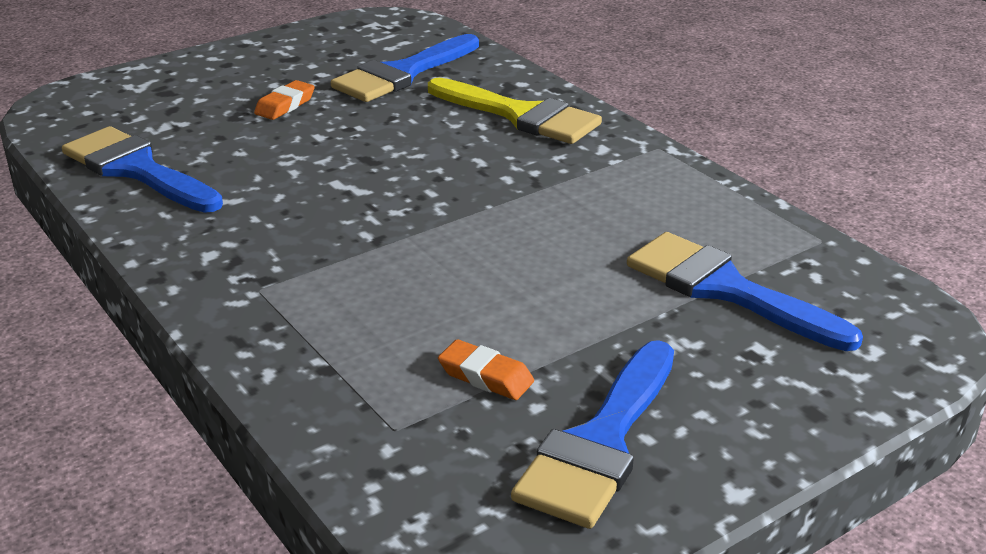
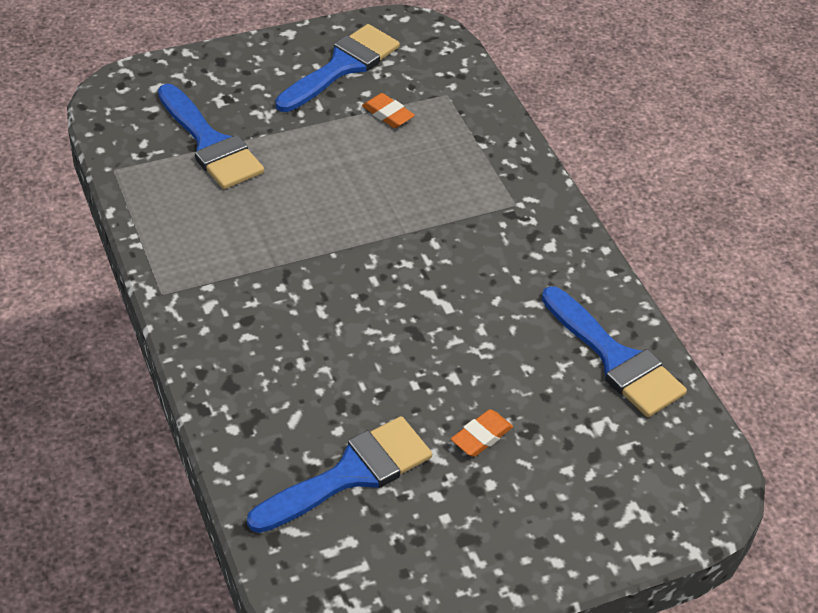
camera: 170 degrees left, 15 degrees up
yellow brush [428,78,602,144] -> none

